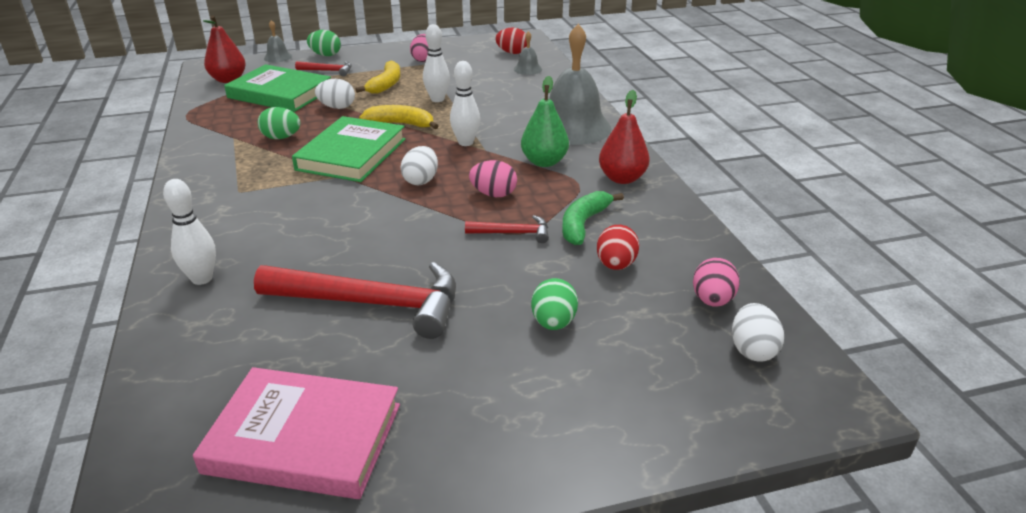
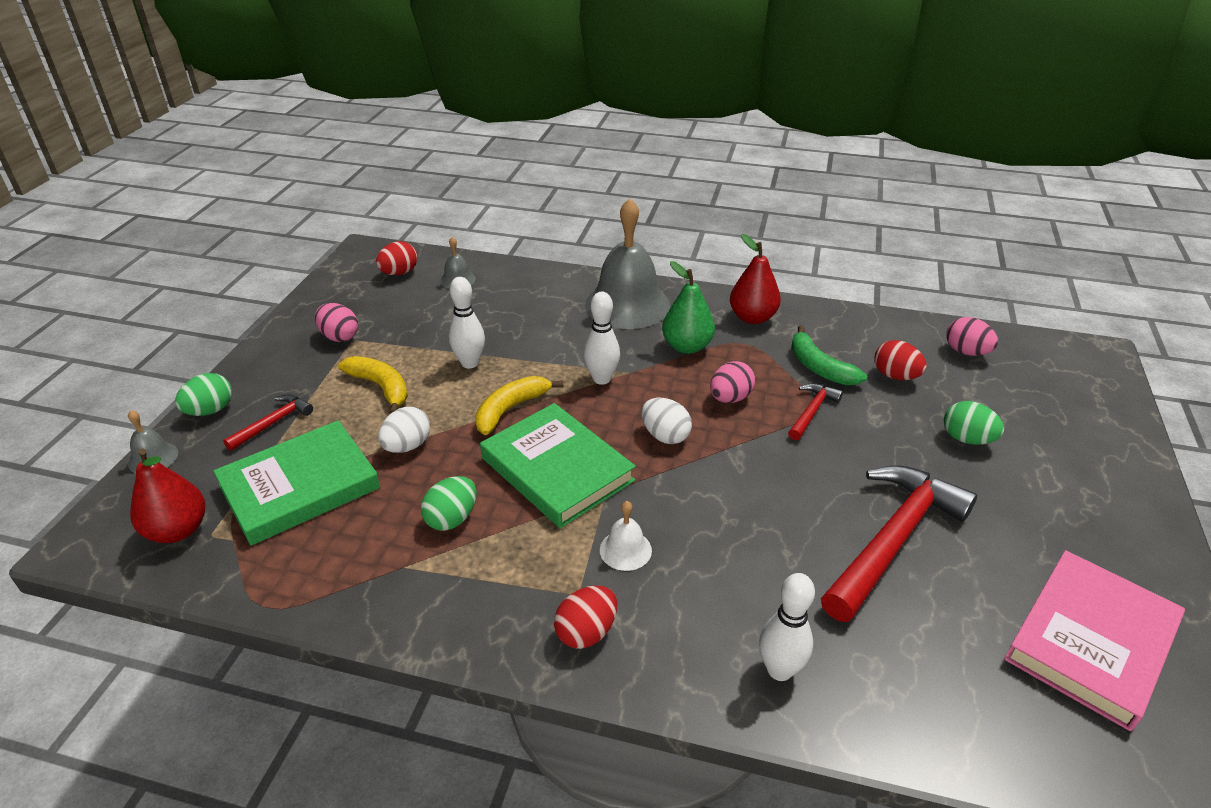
camera: 60 degrees left, 5 degrees up
white egg [732,303,784,362] -> none
none -> red egg [554,585,617,649]
none -> white bell [600,501,652,571]

